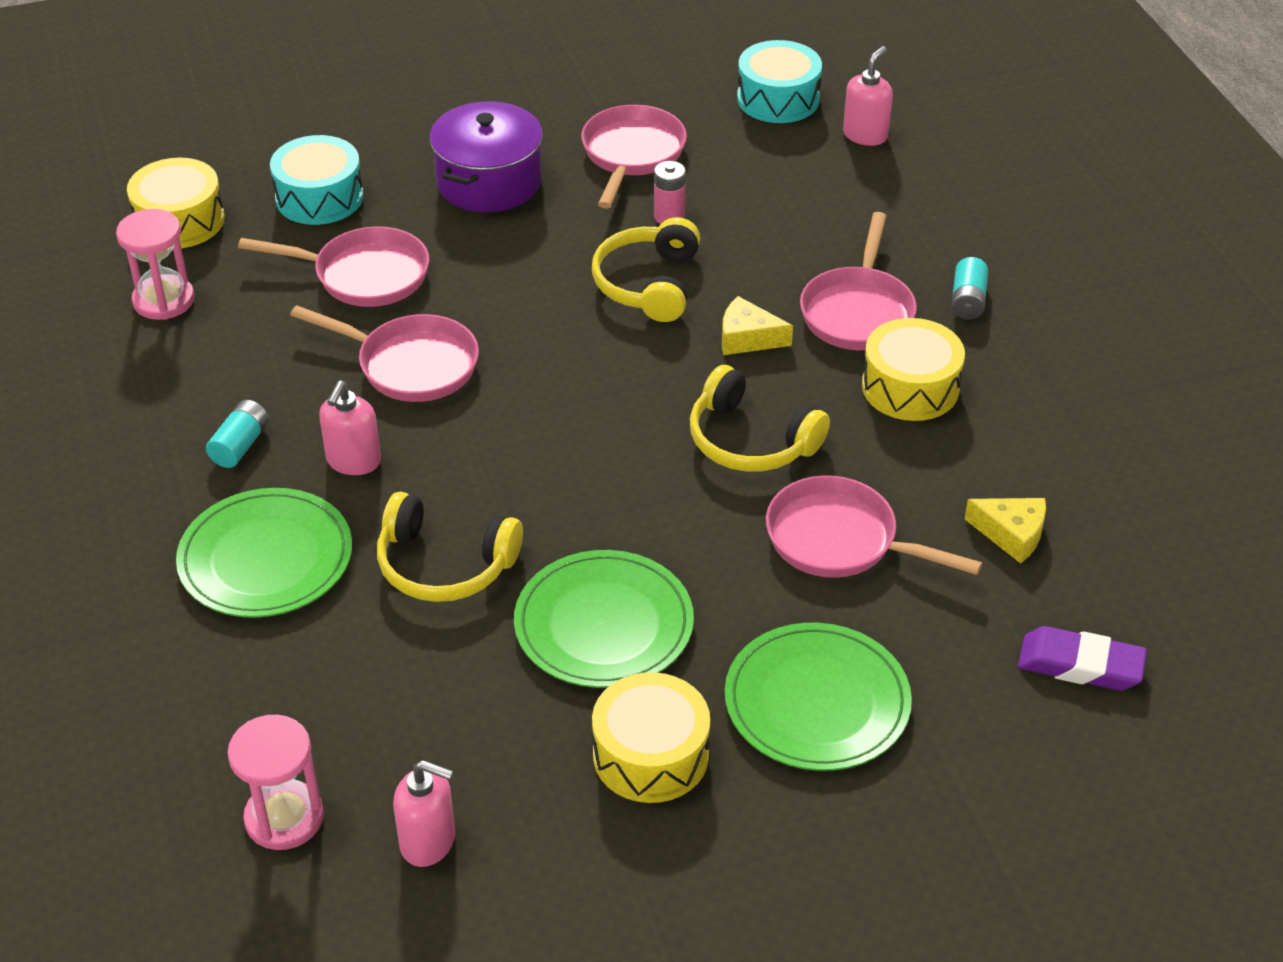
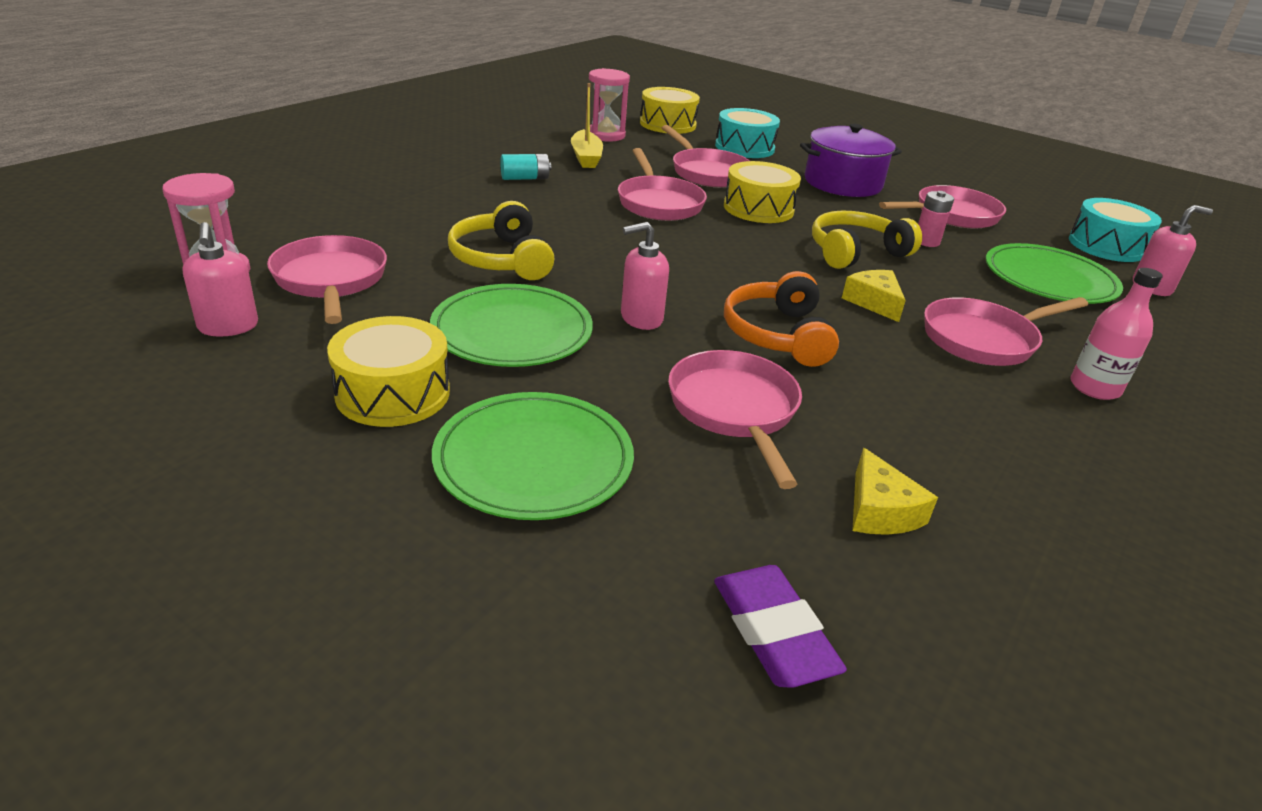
camera: 50 degrees right, 10 degrees down
green plate [176,488,352,618] -> green plate moved to [986,243,1123,304]
pink soap dispenser [319,381,381,475] -> pink soap dispenser moved to [621,222,669,330]
yellow headphones [690,365,830,472] -> orange headphones [724,271,839,367]
yellow drum [862,318,965,421] -> yellow drum moved to [724,161,801,223]
turquoise battery [951,257,988,320] -> pink bottle [1070,268,1163,400]
none -> pink pan [267,235,387,324]
none -> yellow boat [571,83,603,168]

